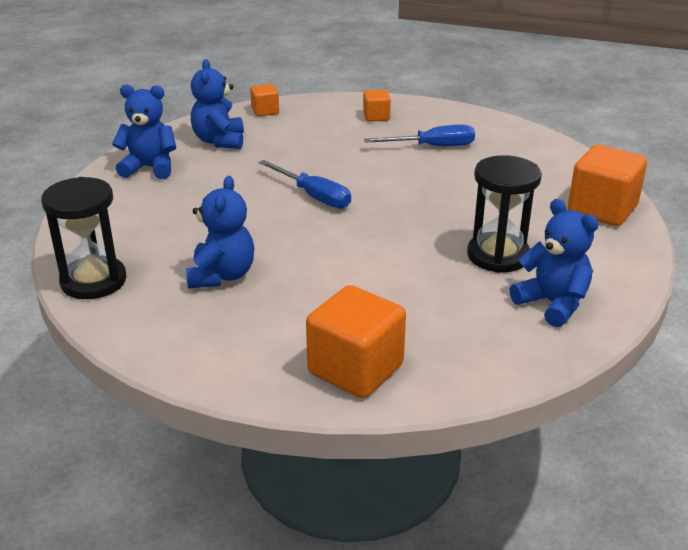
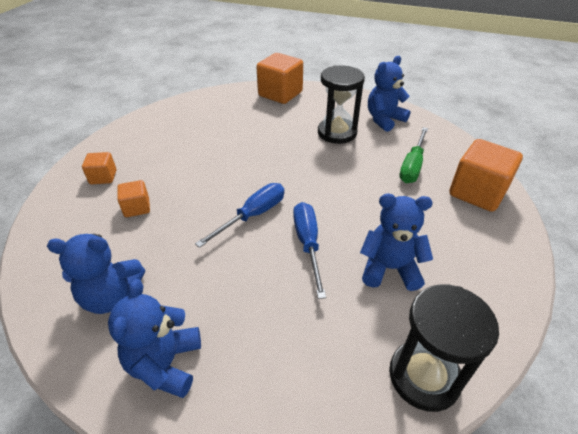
camera: 90 degrees left, 10 degrees up
orange cube [250,84,279,116] -> orange cube moved to [117,180,150,217]
blue screwdriver [364,125,475,146] -> blue screwdriver moved to [293,202,326,299]
none -> green screwdriver [399,127,428,183]

